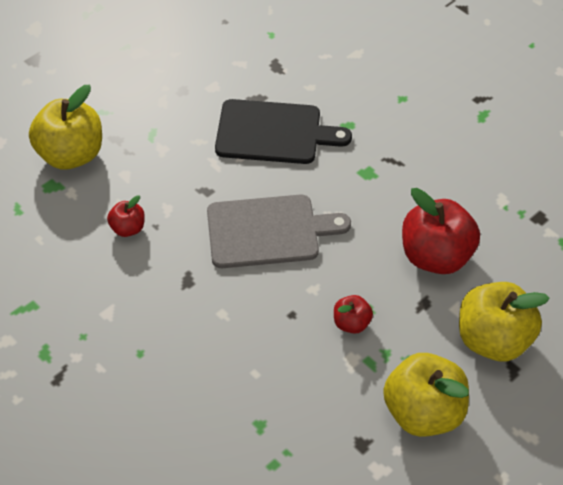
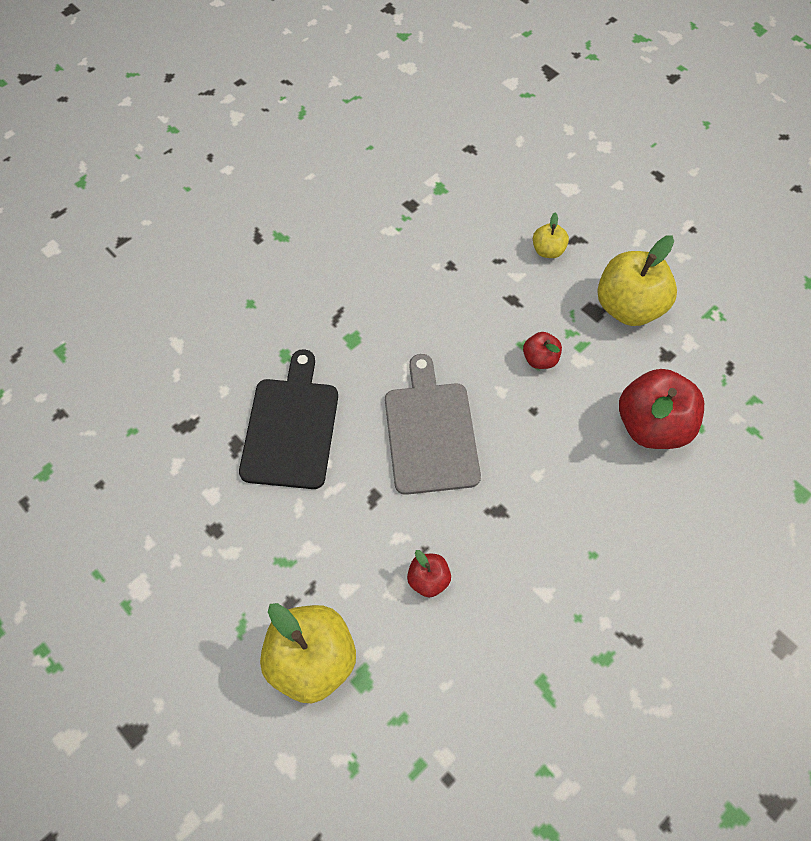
camera: 90 degrees left, 10 degrees up
red apple [402,188,480,274] -> red apple moved to [619,369,704,449]
yellow apple [459,282,550,361] -> yellow apple [533,213,569,258], size x0.49

